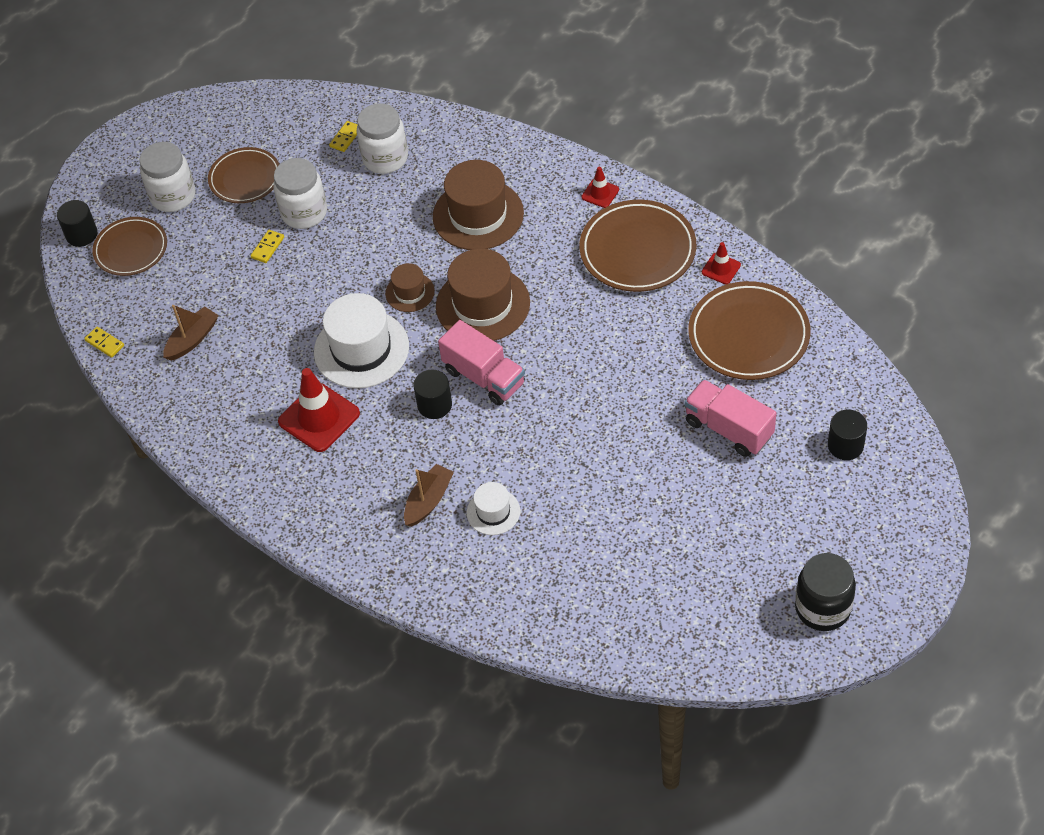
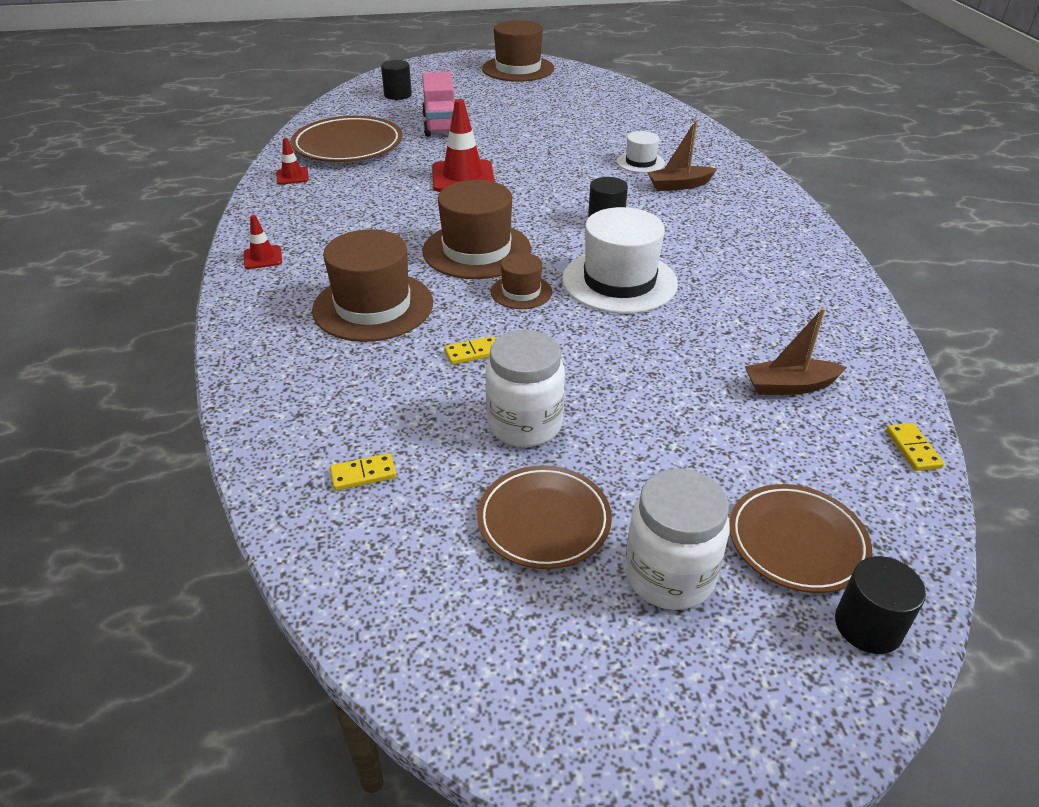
camera: 140 degrees left, 15 degrees down
yellow domino [250,230,284,263] -> yellow domino moved to [444,336,495,365]
red traffic cone [278,368,360,452] -> red traffic cone moved to [432,99,495,192]
white jar [357,103,408,174] -> none
pink truck [438,320,525,406] -> none
brown plate [579,200,696,292] -> none
black jar [795,553,856,631] -> brown hat [482,20,554,82]

